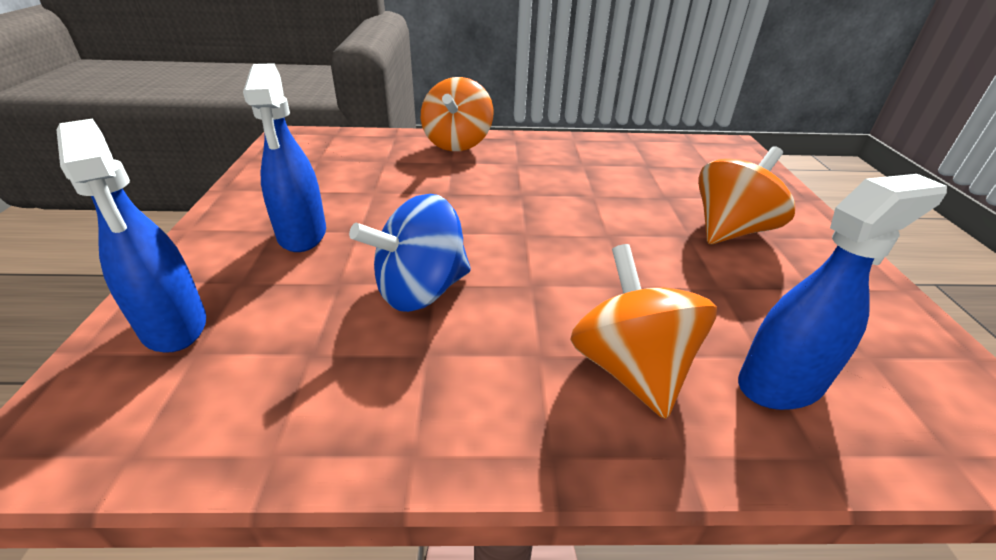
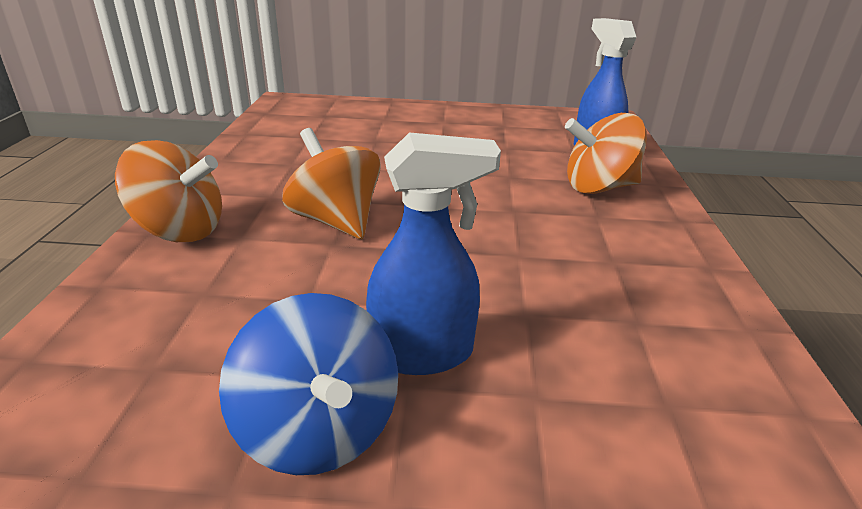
camera: 85 degrees left, 5 degrees down
blue spray bottle [57,119,206,353] -> none
blue spinning top [349,194,471,312] -> blue spinning top moved to [219,293,398,475]
orange spinning top [698,146,795,244] -> orange spinning top moved to [282,128,381,239]

